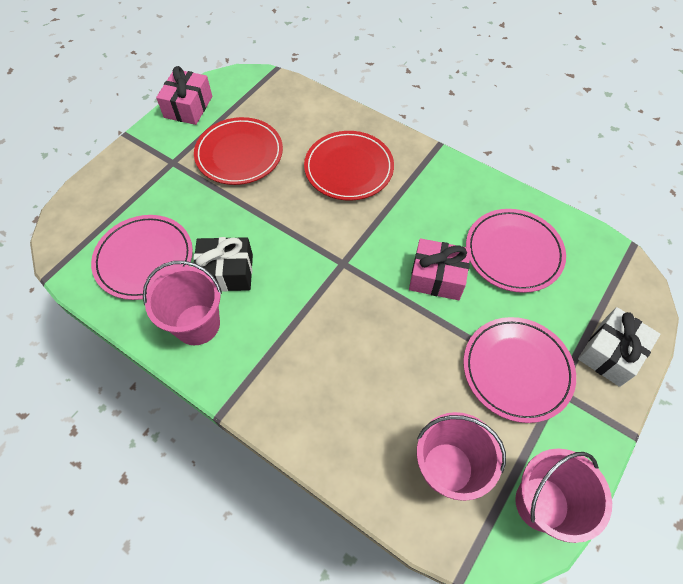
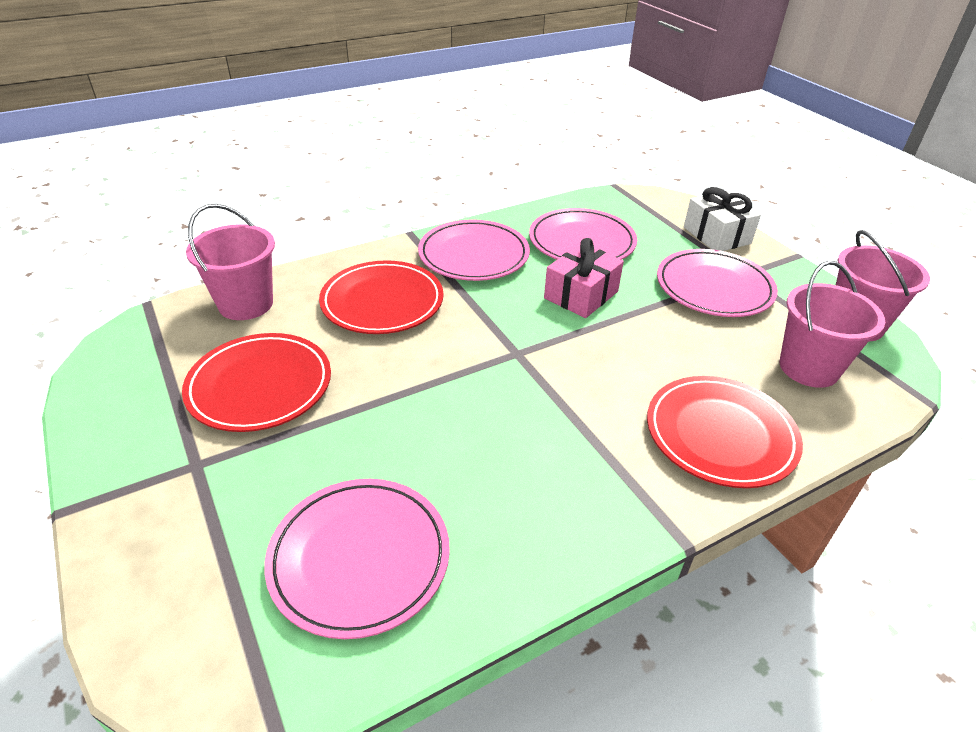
camera: 65 degrees left, 20 degrees down
pink bucket [143,261,222,345] -> pink bucket moved to [186,204,275,320]
pink gift [156,66,212,125] -> none
black gift [193,237,253,292] -> none
none -> pink plate [418,220,530,281]
none -> red plate [647,376,803,488]

